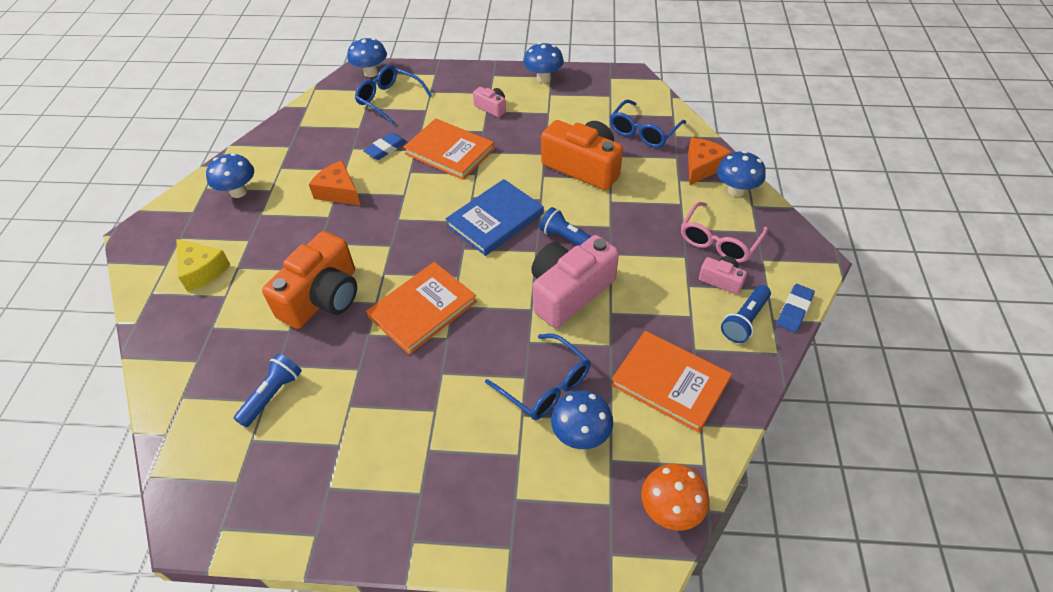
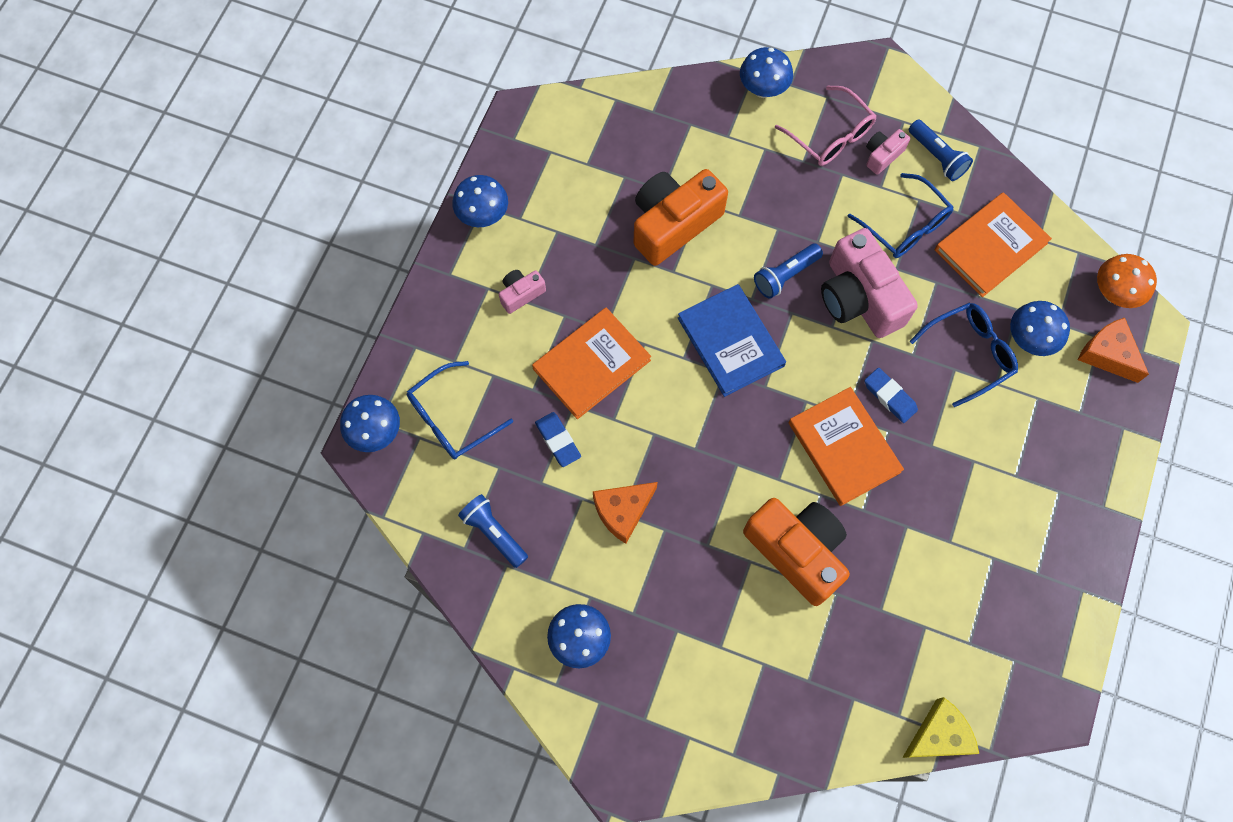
camera: 75 degrees left, 20 degrees up
yellow cheese [176,239,231,292] -> yellow cheese moved to [902,697,979,758]
blue flashlight [233,353,302,428] -> blue flashlight moved to [458,494,528,568]
blue glasses [610,99,686,148] -> blue glasses moved to [847,173,954,258]
orange cheese [688,138,732,185] -> orange cheese moved to [1078,317,1149,383]
blue eraser [777,284,815,333] -> blue eraser moved to [864,368,918,423]

